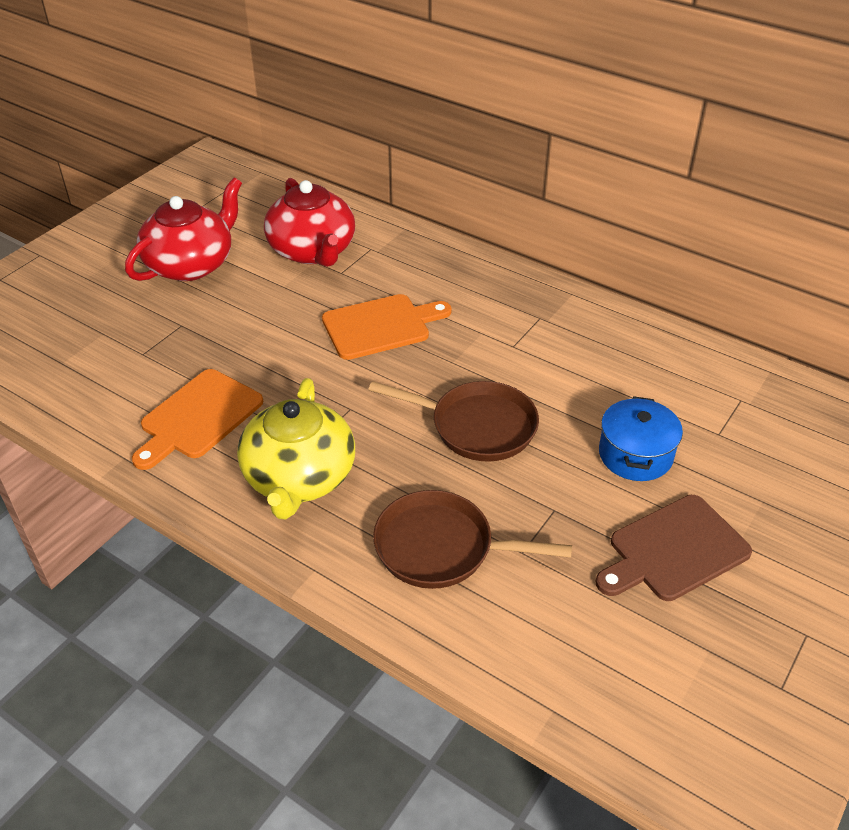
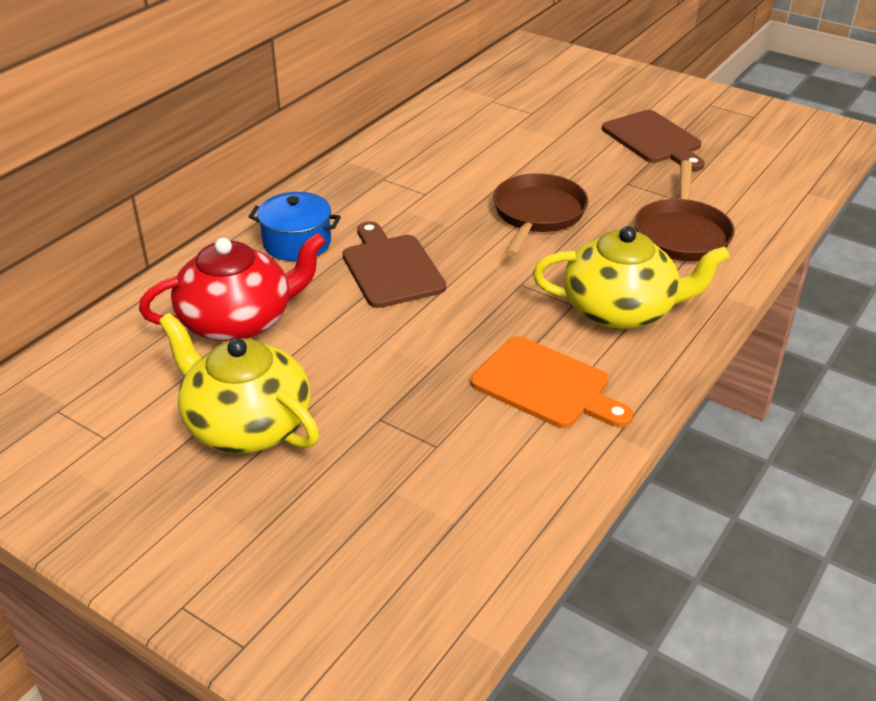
camera: 90 degrees left, 5 degrees down
red teapot [125,178,242,281] -> yellow teapot [159,313,319,454]
orange cutting board [322,294,452,360] -> brown cutting board [343,221,446,308]
blue pot [599,396,683,481] -> blue pot moved to [249,192,341,261]

